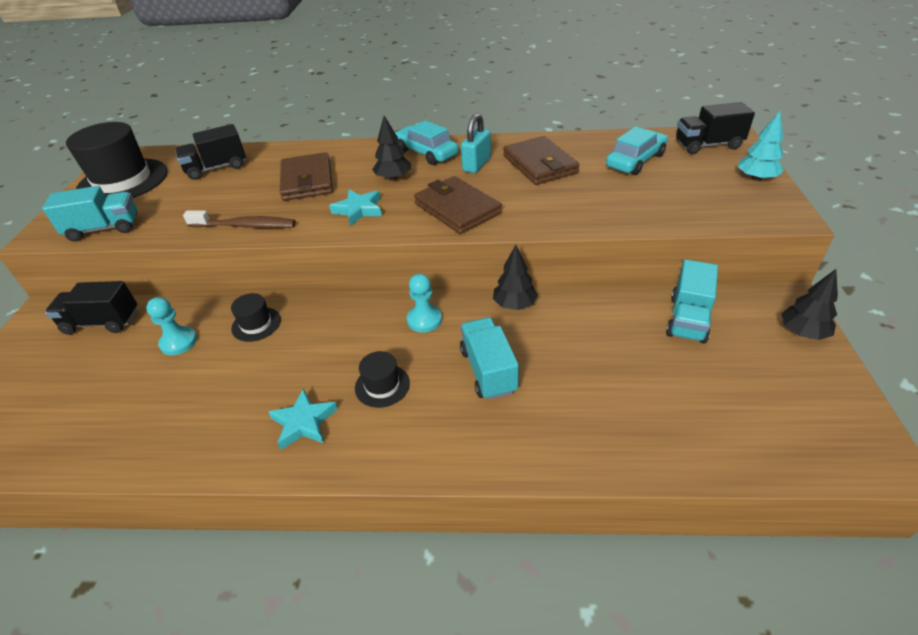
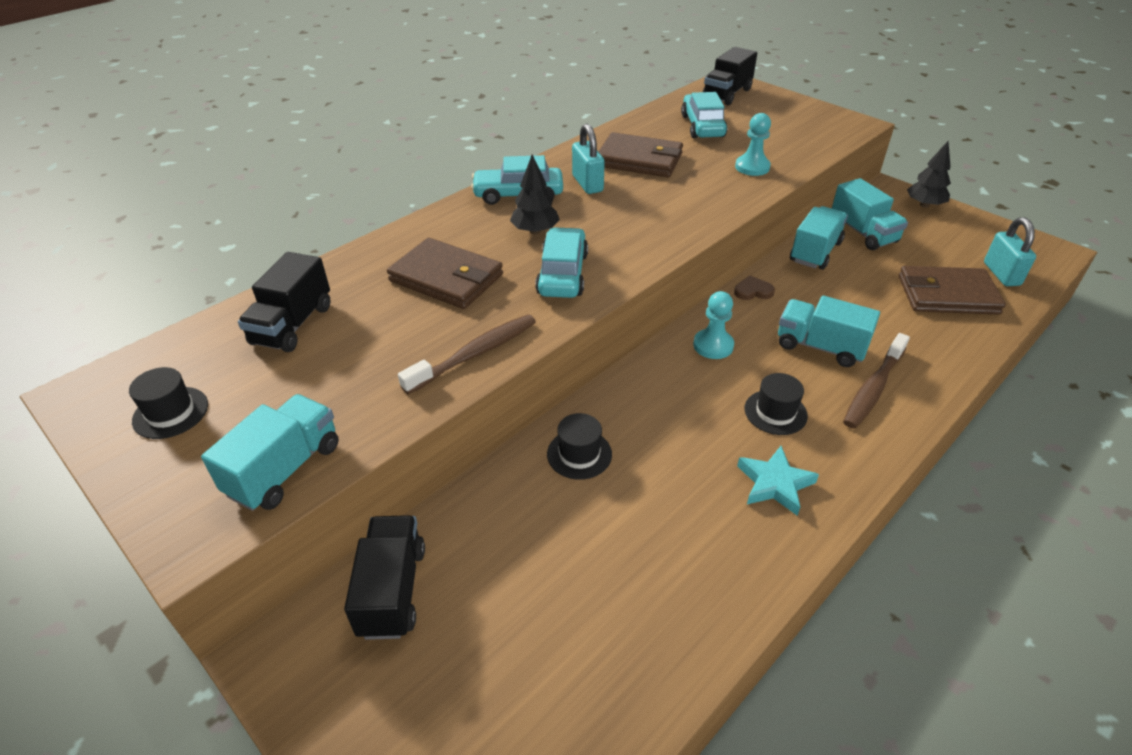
camera: 50 degrees left, 0 degrees up
black truck [45,281,137,335] -> black truck turned 135 degrees clockwise [344,515,425,640]
black hat [66,122,168,198] -> black hat [129,367,208,439], size x0.47
turquoise pawn [146,297,197,355] -> turquoise pawn moved to [735,113,771,176]
turquoise star [329,189,382,226] -> turquoise car [535,227,588,298]
brown wallet [414,176,502,234] -> brown wallet moved to [898,266,1006,315]
black tree [493,245,538,310] -> brown heart [734,276,775,300]
turquoise tree [738,111,784,181] -> none
none -> turquoise truck [790,206,848,270]
none -> brown toothbrush [843,333,910,429]
none -> turquoise padlock [984,217,1036,286]

